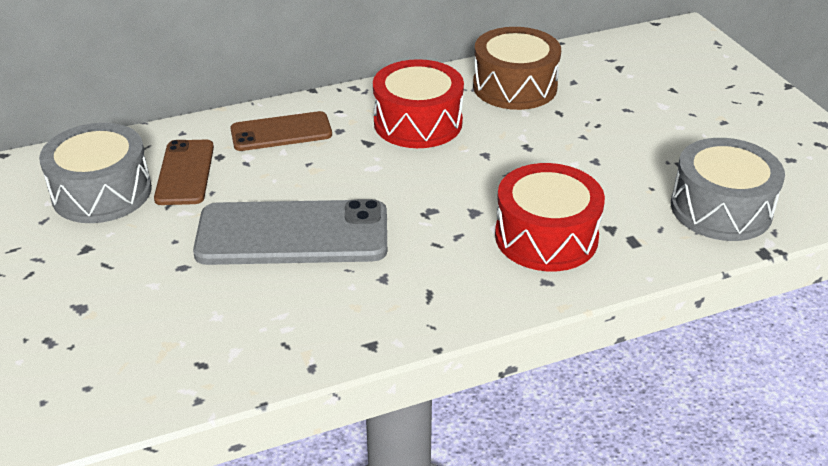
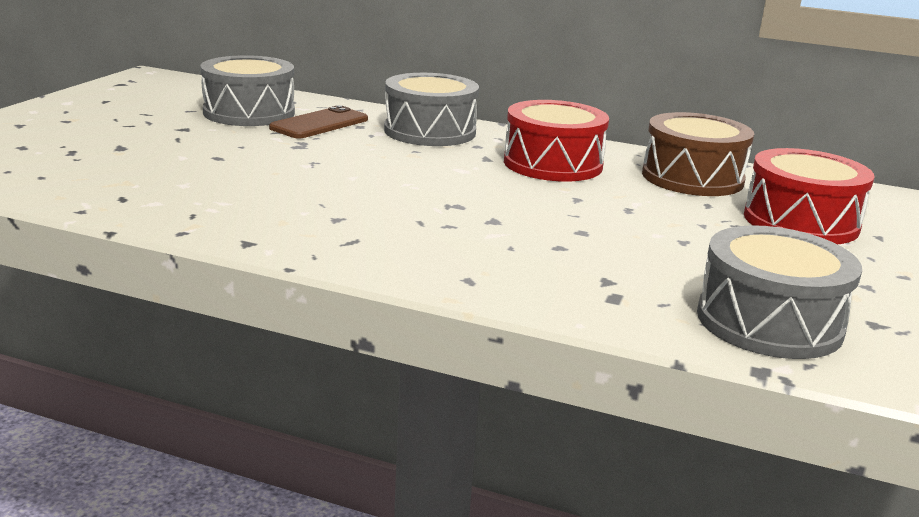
camera: 40 degrees right, 15 degrees down
grey phone [193,199,387,265] -> none
brown phone [230,111,332,151] -> grey drum [384,73,479,146]
red drum [495,163,605,271] -> red drum moved to [744,148,875,244]

